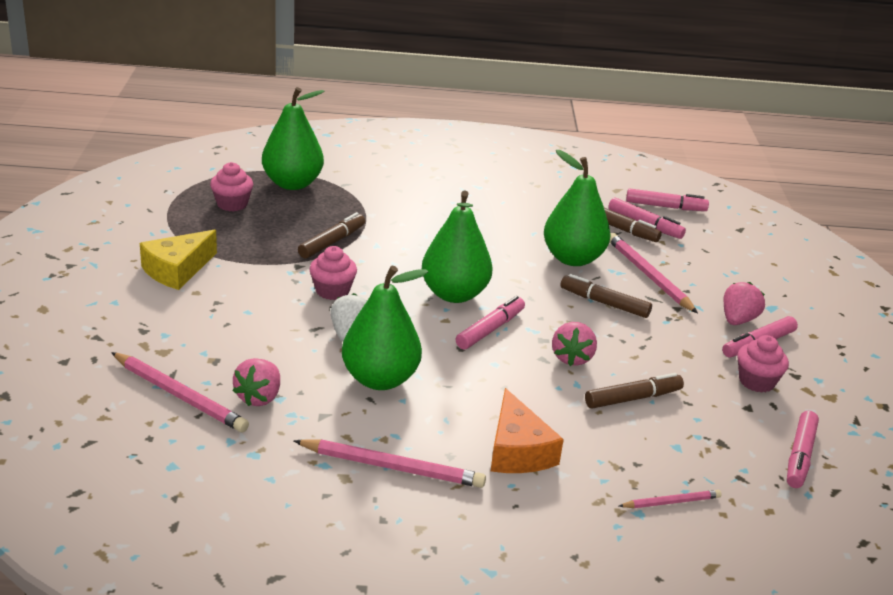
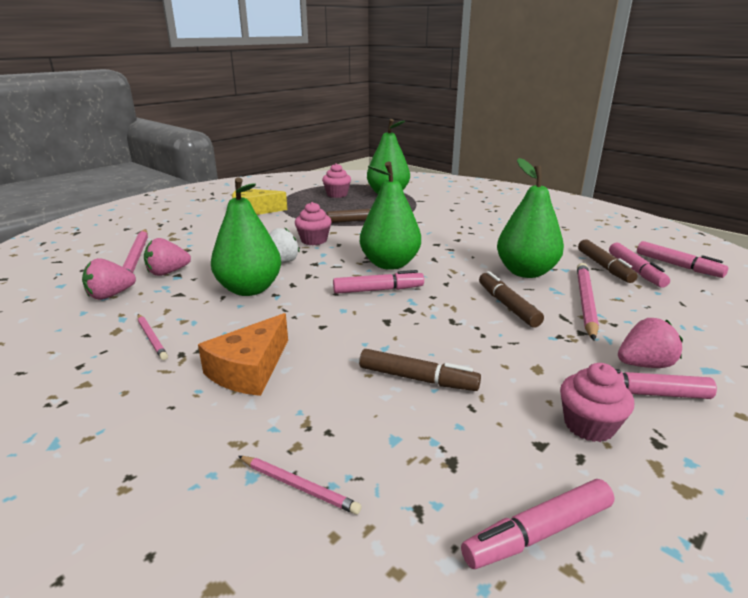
camera: 45 degrees right, 5 degrees down
pink pencil [294,440,486,488] -> pink pencil [138,314,168,360], size x0.55
pink strawberry [552,322,597,366] -> pink strawberry moved to [82,258,136,300]

